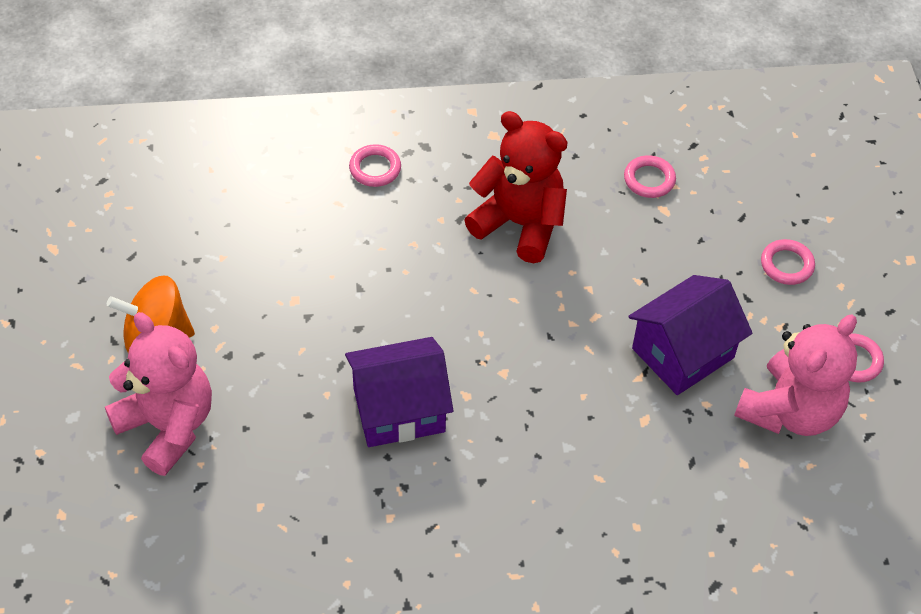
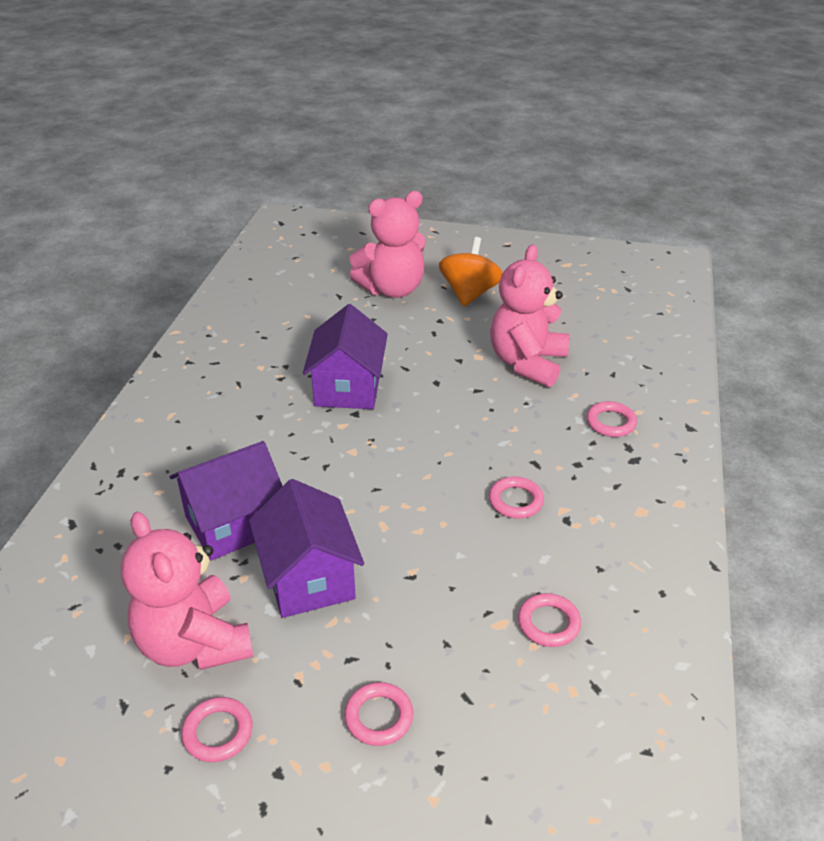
camera: 110 degrees right, 15 degrees down
red teddy bear [464,111,568,263] -> pink ring [489,477,544,519]
none -> purple house [170,441,282,561]
none -> pink teddy bear [490,244,569,387]

